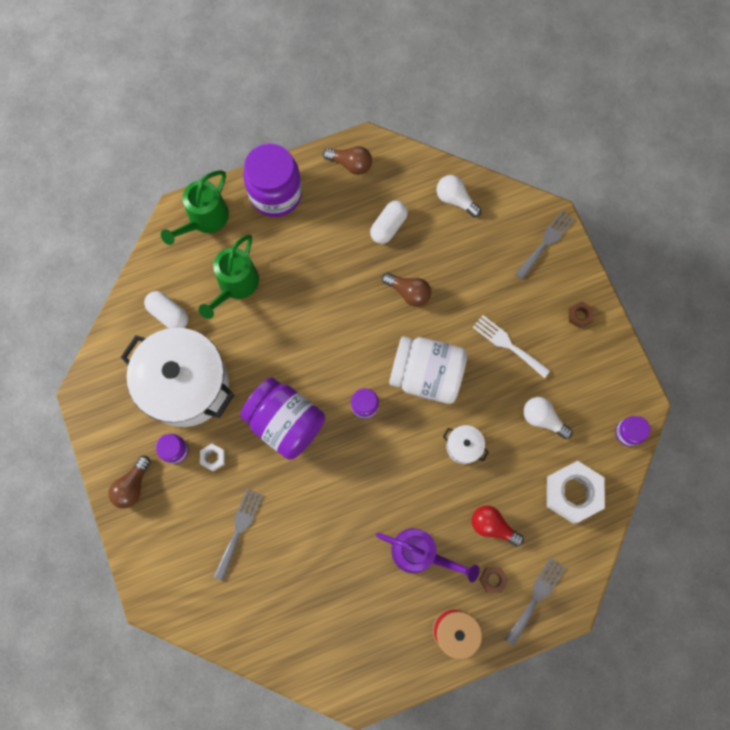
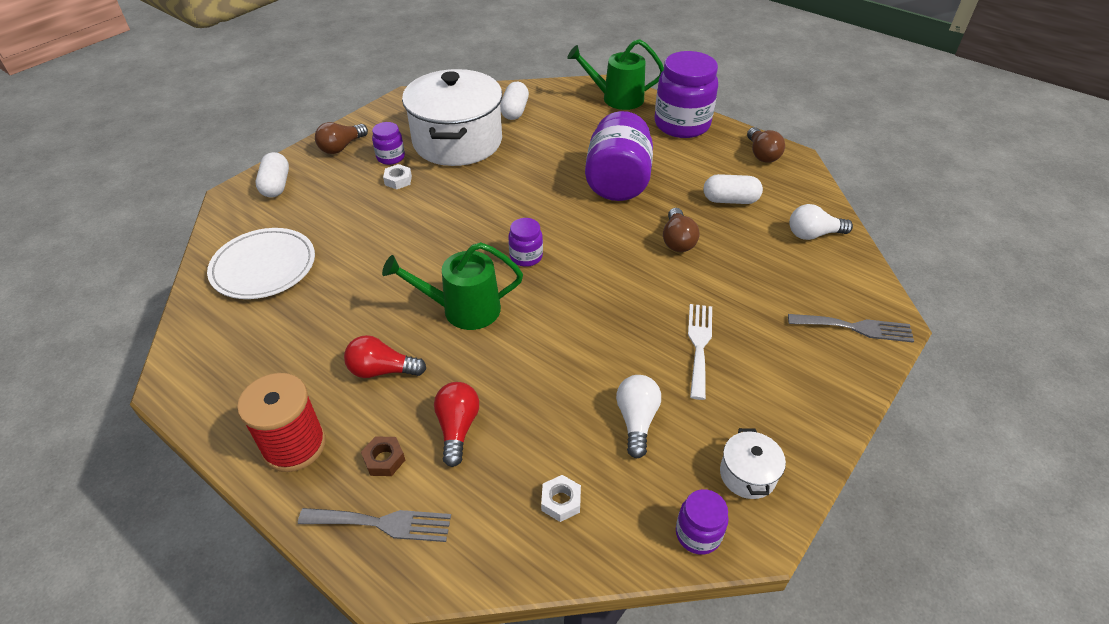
camera: 60 degrees right, 30 degrees down
brown light bulb [108,456,151,509] -> brown light bulb turned 45 degrees counterclockwise [315,122,368,154]
green watering can [199,235,259,319] -> green watering can moved to [382,242,523,330]
grey fork [213,489,263,581] -> none
purple jar [240,378,325,460] -> purple jar moved to [585,111,653,201]
purple watering can [376,528,479,582] -> red light bulb [344,335,426,378]
white jar [389,336,467,404] -> none
white light bulb [437,175,481,217] -> white light bulb turned 105 degrees counterclockwise [789,204,853,240]
white pot [443,425,489,464] -> white pot moved to [720,428,786,499]
white nut [547,461,605,523] -> white nut [541,475,581,522], size x0.45
brown nut [569,301,594,328] -> none
none -> white plate [207,228,315,299]
none -> white capsule [256,152,289,198]

